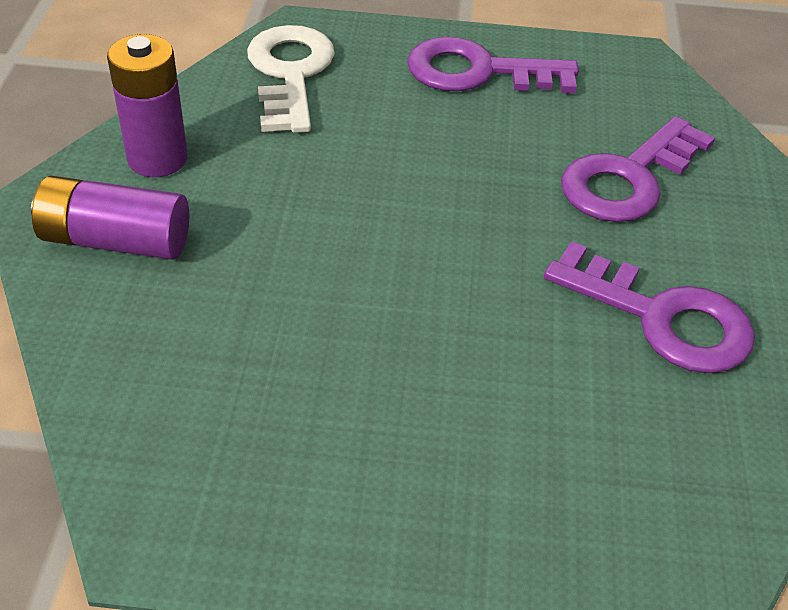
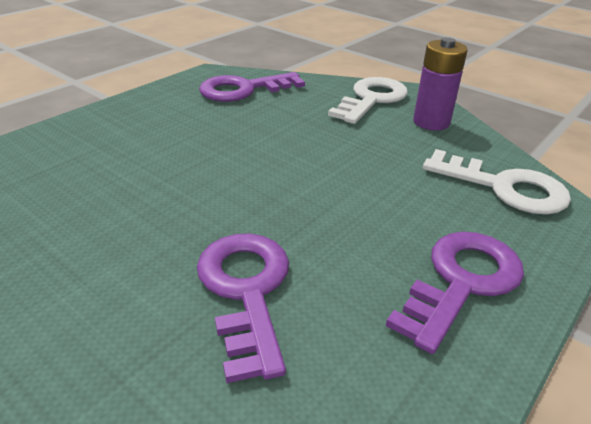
camera: 125 degrees right, 10 degrees down
purple battery [31,176,189,260] -> white key [328,77,408,124]
purple key [544,241,755,373] -> purple key moved to [199,72,305,102]

